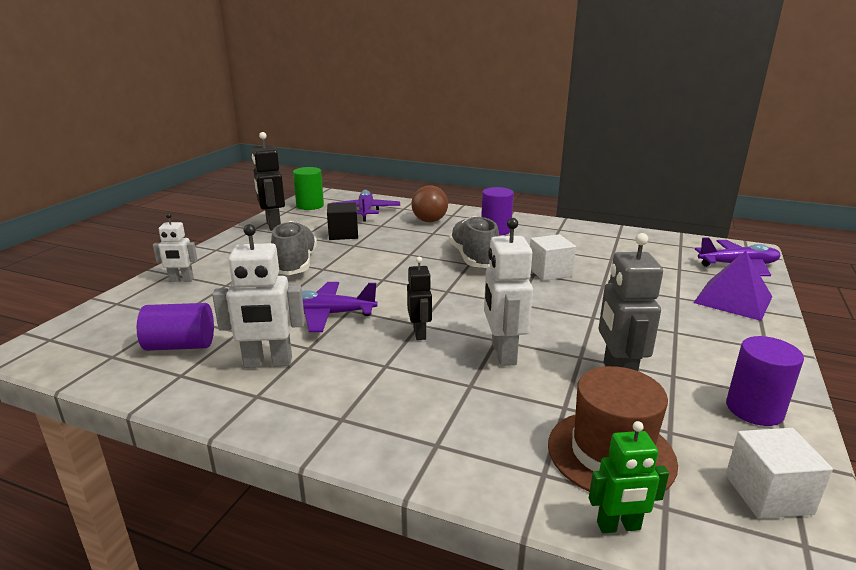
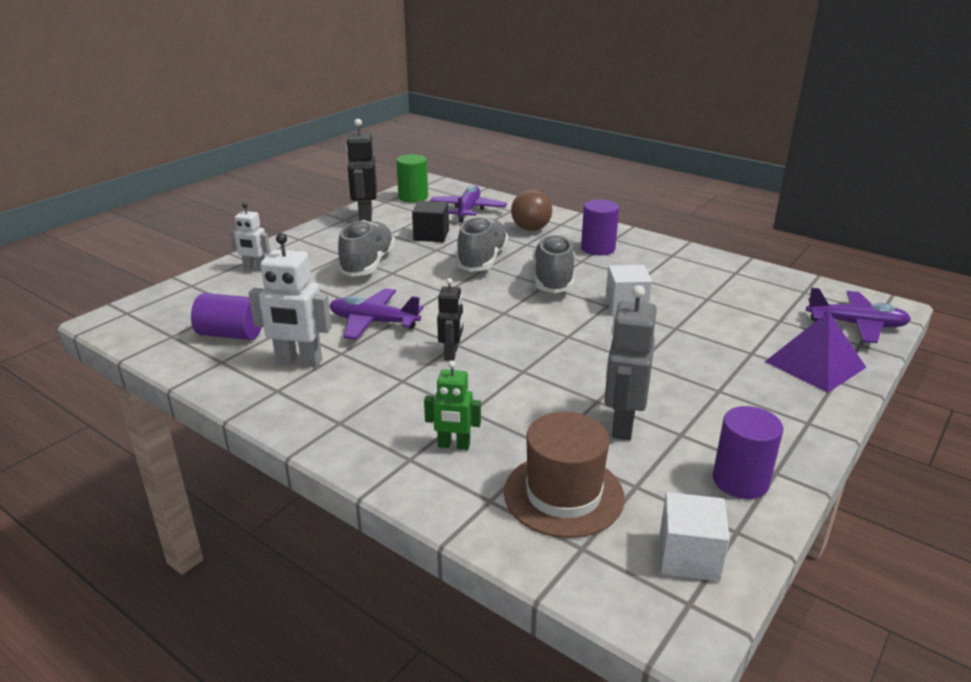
camera: 15 degrees right, 5 degrees up
white robot [484,218,533,366] -> none
green robot [589,421,669,533] -> green robot moved to [424,361,481,450]
none -> grey shoe [456,216,509,272]

